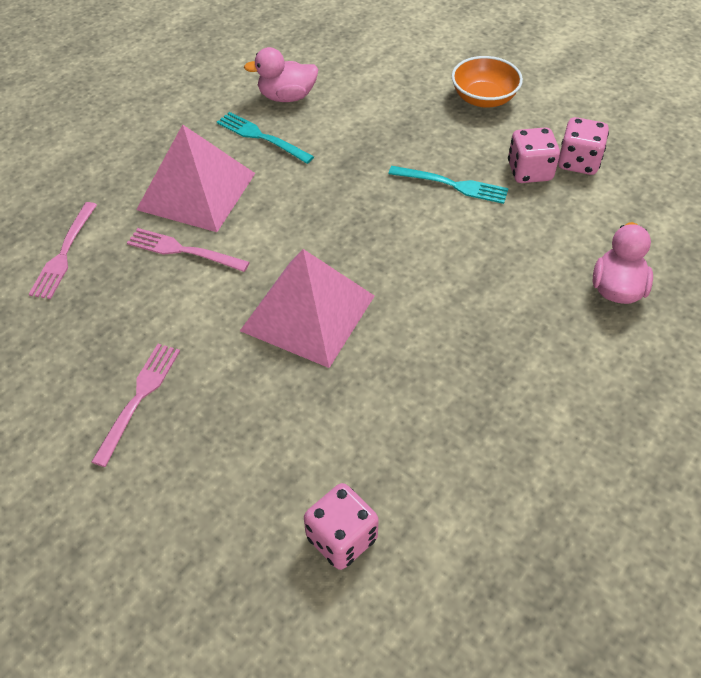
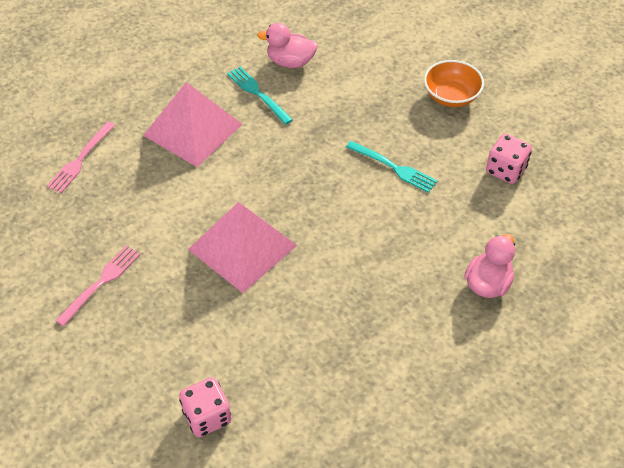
camera: 15 degrees right, 0 degrees up
pink fork [127,228,250,272] -> none
pink dice [508,127,560,183] -> none

